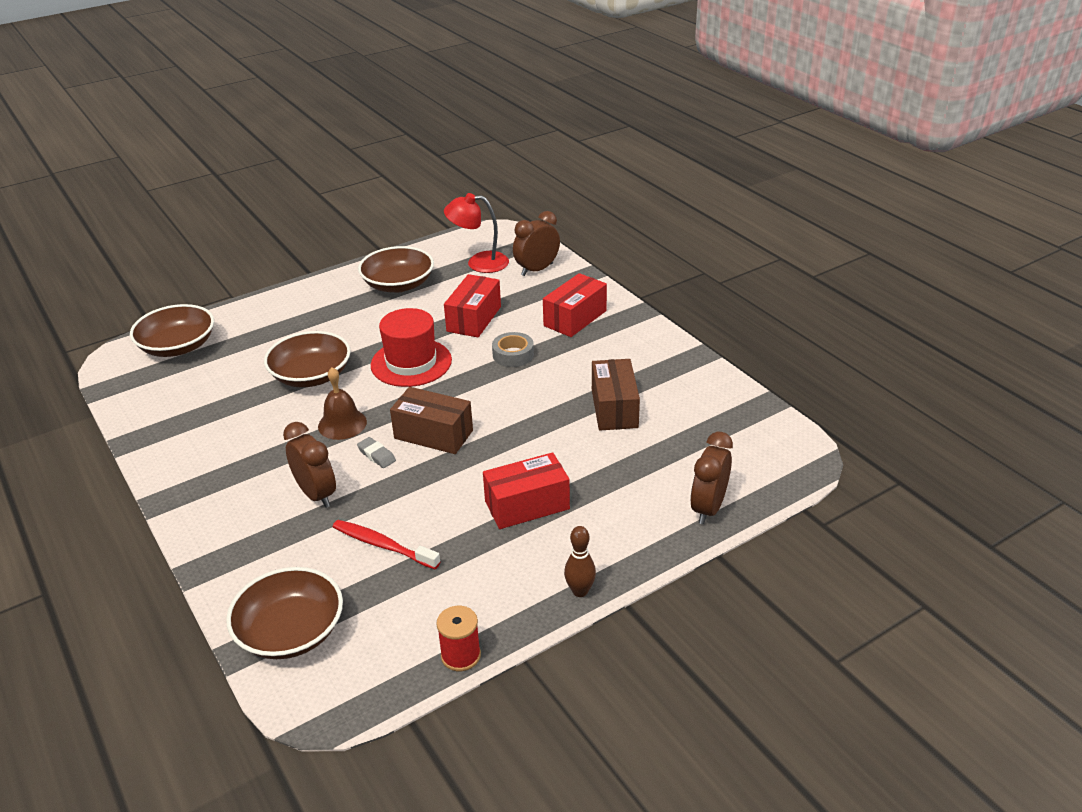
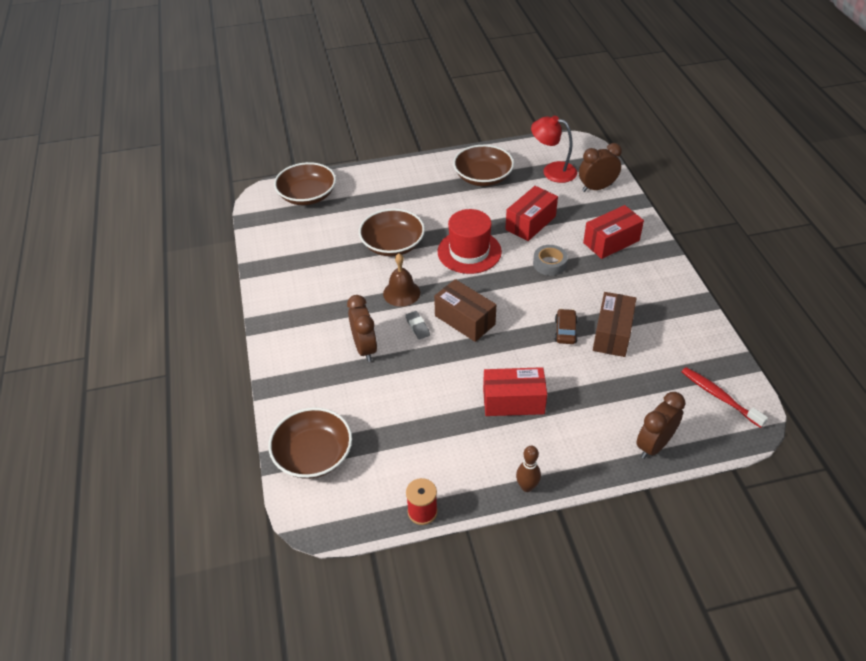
camera: 20 degrees right, 10 degrees up
red toothbrush [333,520,440,569] -> red toothbrush moved to [682,367,768,428]
none -> brown car [554,309,578,344]

